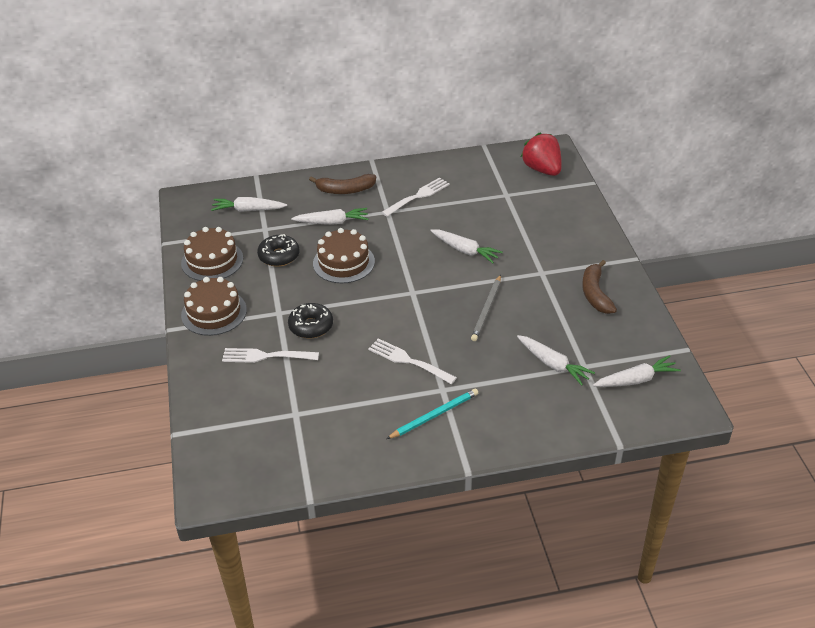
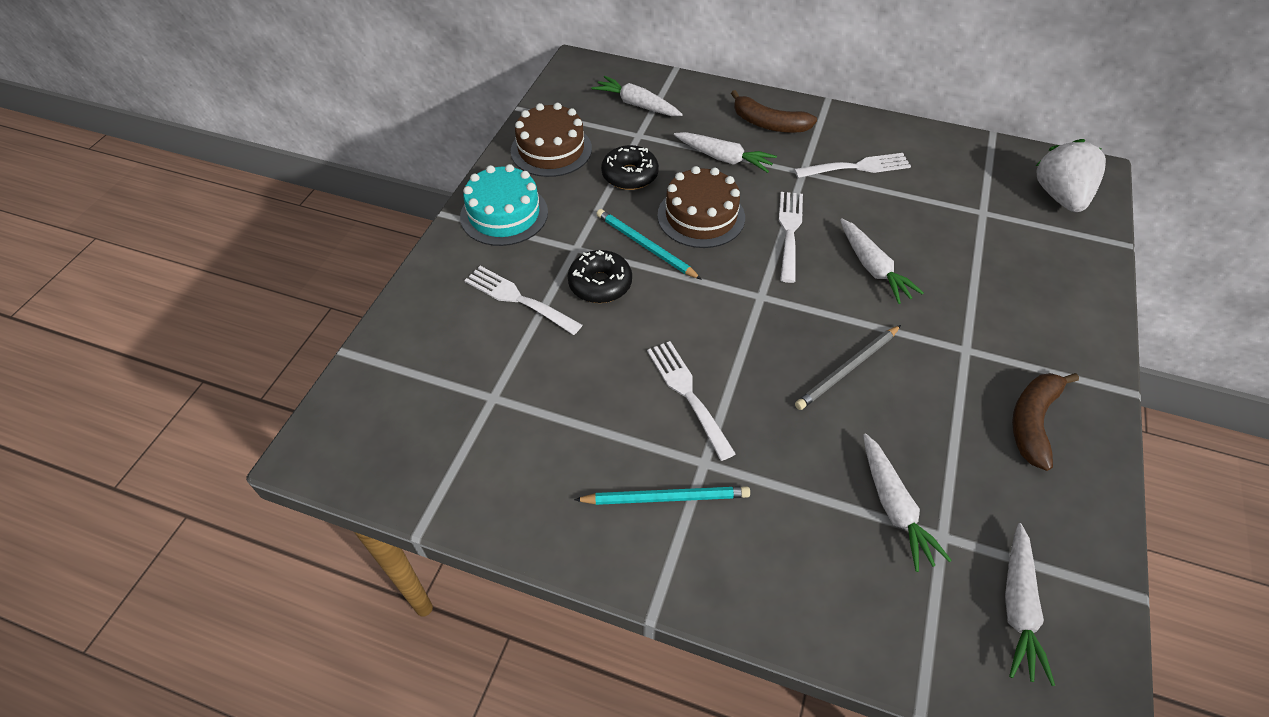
camera: 30 degrees right, 10 degrees up
brown cake [181,277,247,336] -> turquoise cake [460,164,548,246]
red strawberry [521,132,562,176] -> white strawberry [1036,139,1106,212]
white carrot [593,355,681,387] -> white carrot turned 90 degrees clockwise [1005,523,1055,686]
none -> turquoise pencil [596,209,702,280]
none -> white fork [779,192,803,283]

